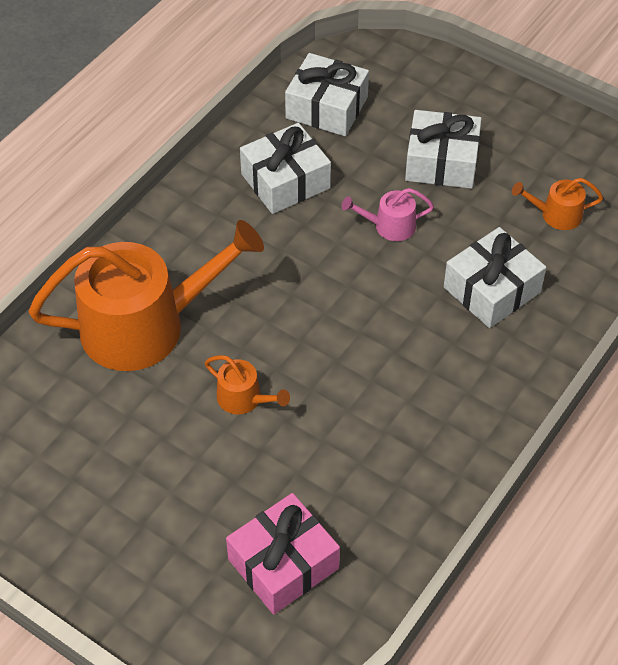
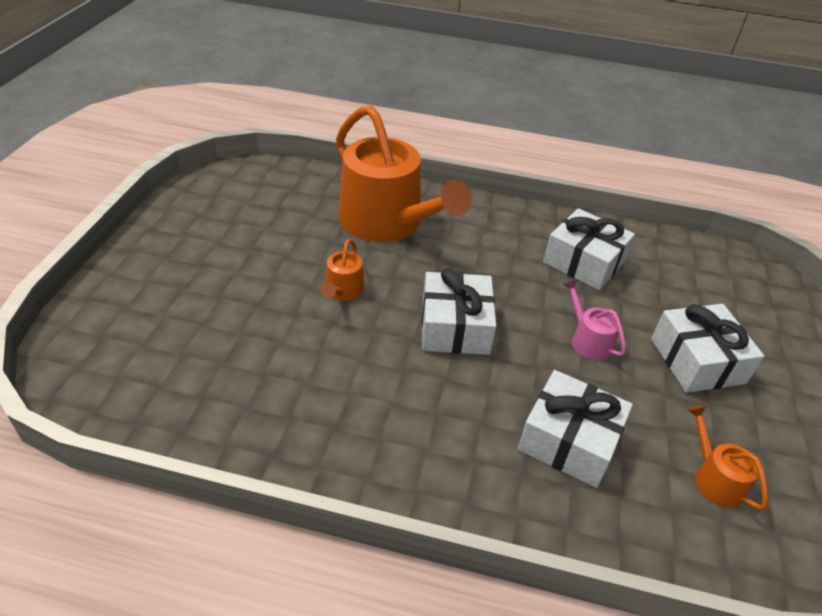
camera: 65 degrees right, 10 degrees down
pink gift [226,493,340,614] -> none
white gift [285,53,369,136] -> white gift moved to [422,268,496,355]

